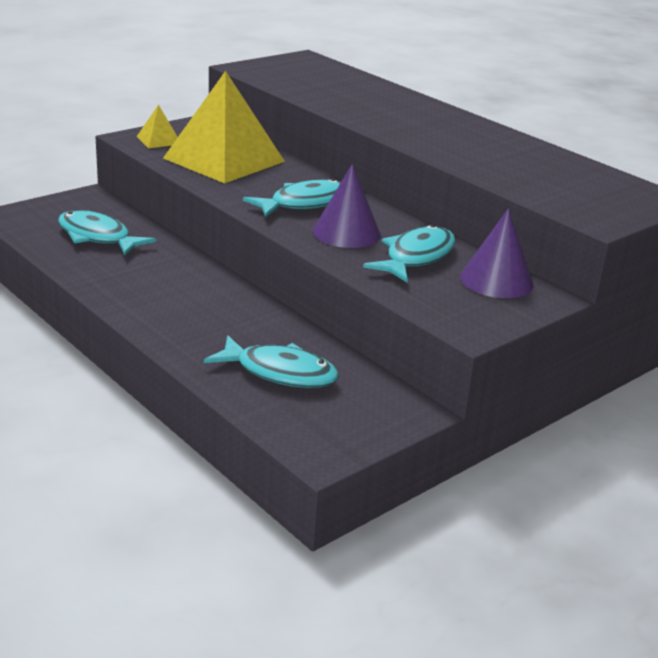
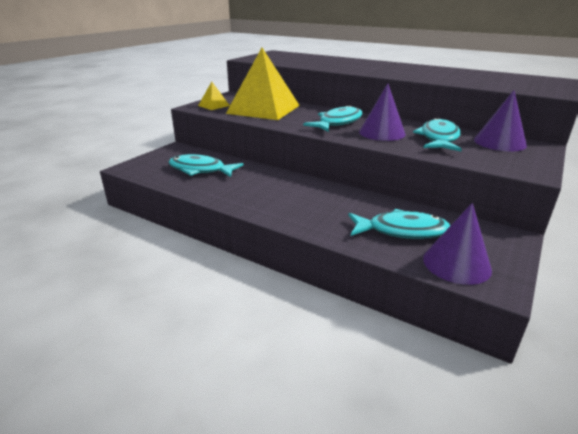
camera: 15 degrees left, 0 degrees up
none -> purple cone [423,203,492,285]

